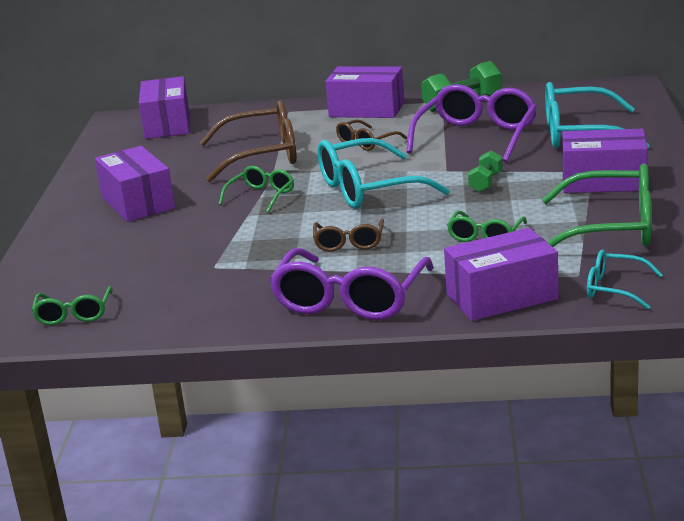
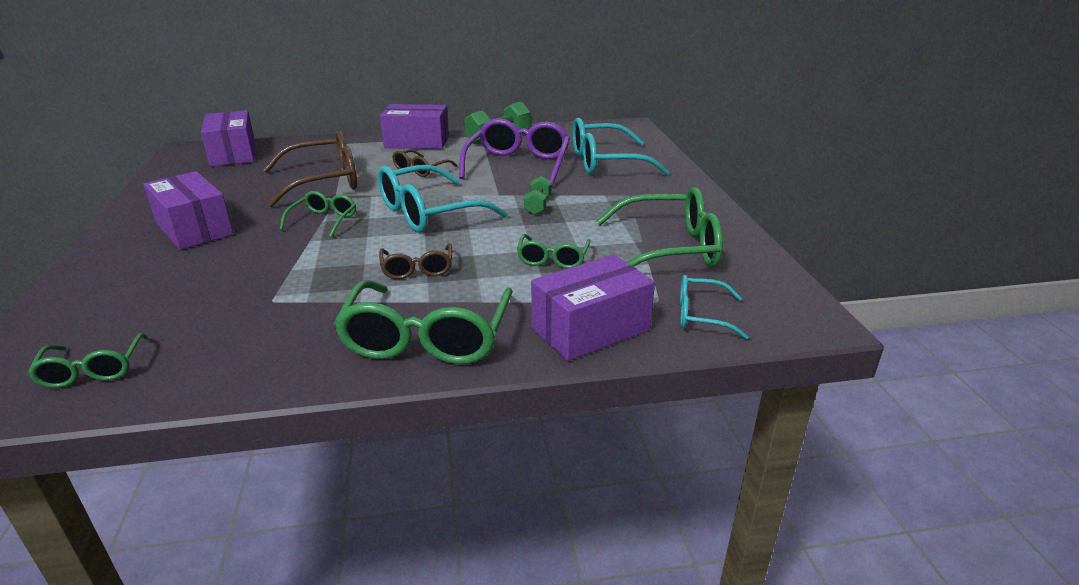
camera: 15 degrees left, 5 degrees up
purple glasses [269,248,434,320] -> green glasses [334,280,513,364]
purple box [562,129,648,193] -> none

